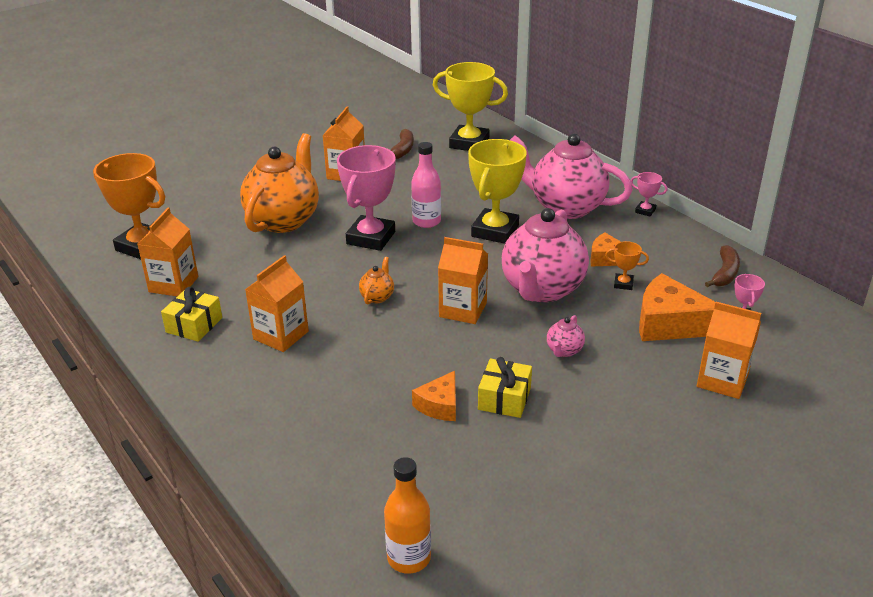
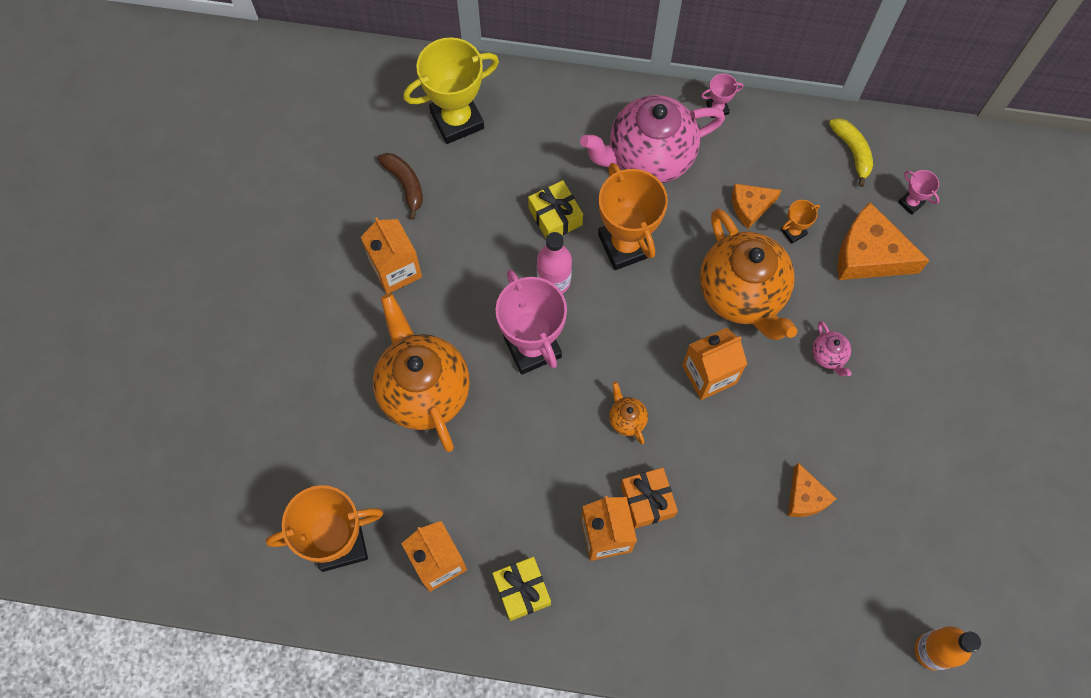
camera: 45 degrees left, 35 degrees up
yellow trophy [468,139,527,244] -> orange trophy [598,163,668,270]
yellow gift [478,357,532,418] -> yellow gift moved to [528,180,583,238]
pink teapot [502,208,589,302] -> orange teapot [700,209,797,340]
orange cheese [639,273,715,341] -> orange cheese turned 45 degrees clockwise [838,202,930,280]
orange carton [697,302,761,399] -> none
brown banana [705,245,740,287] -> yellow banana [829,118,873,187]
none -> orange gift [621,468,678,529]

